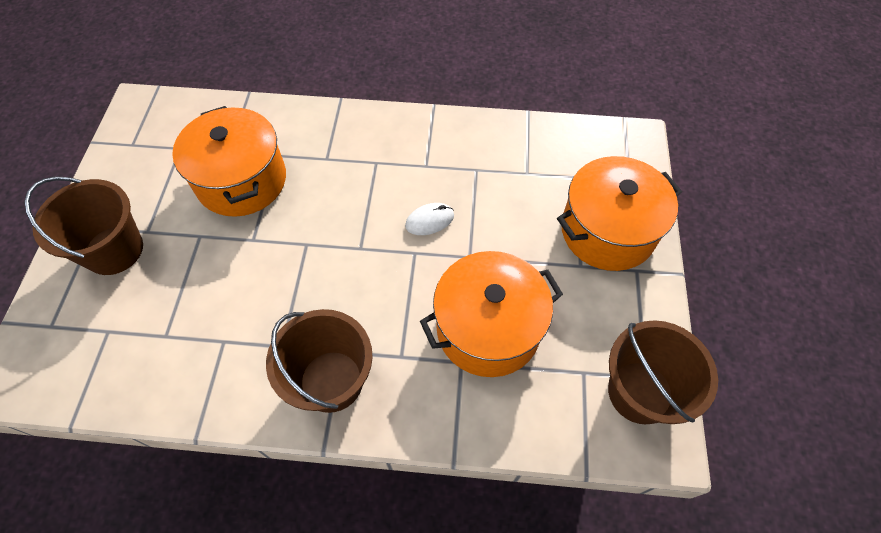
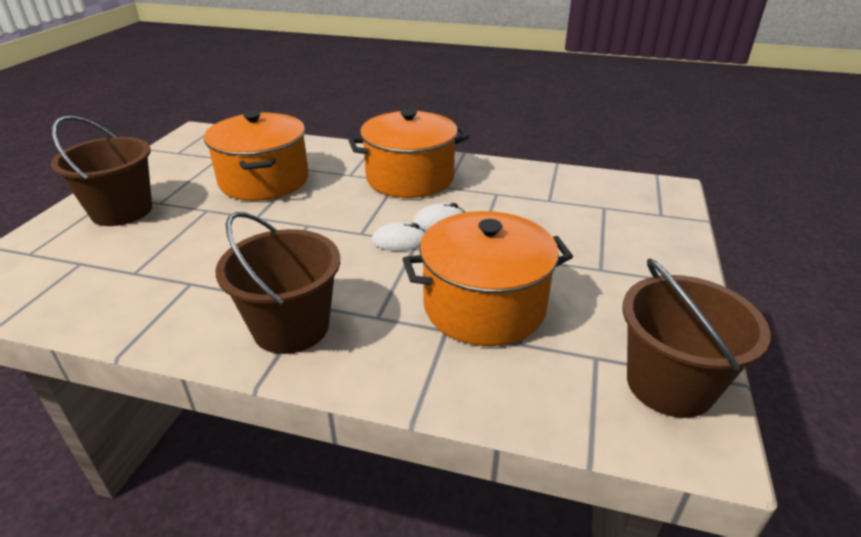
camera: 10 degrees right, 25 degrees down
orange pot [557,156,682,271] -> orange pot moved to [349,109,469,198]
none -> white mouse [371,222,426,251]

